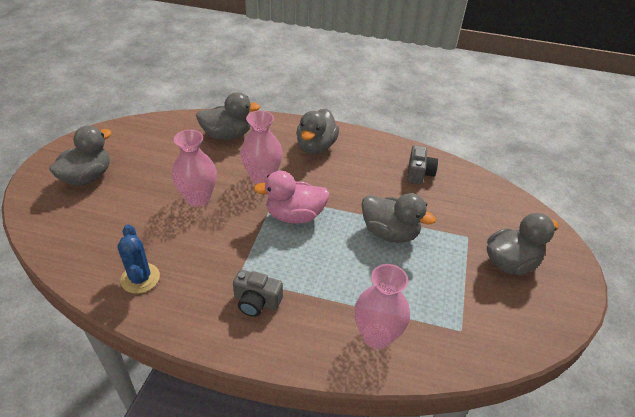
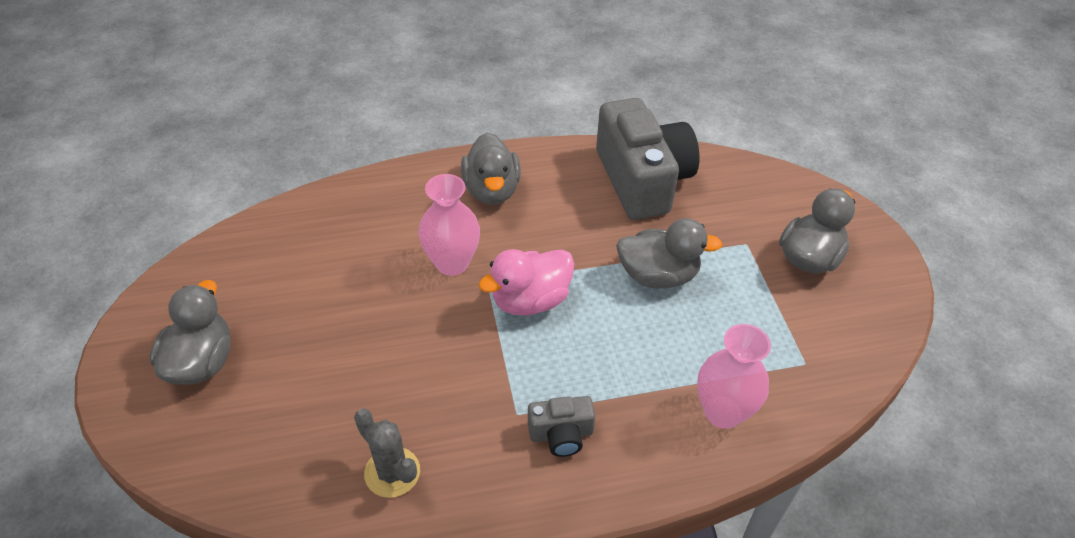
camera: 25 degrees left, 5 degrees up
blue cactus [117,225,160,294] -> grey cactus [354,409,420,498]
pink vase [172,130,217,207] -> none
grey duck [196,92,260,140] -> none
grey camera [407,145,438,184] -> grey camera [596,98,700,220], size x2.18

